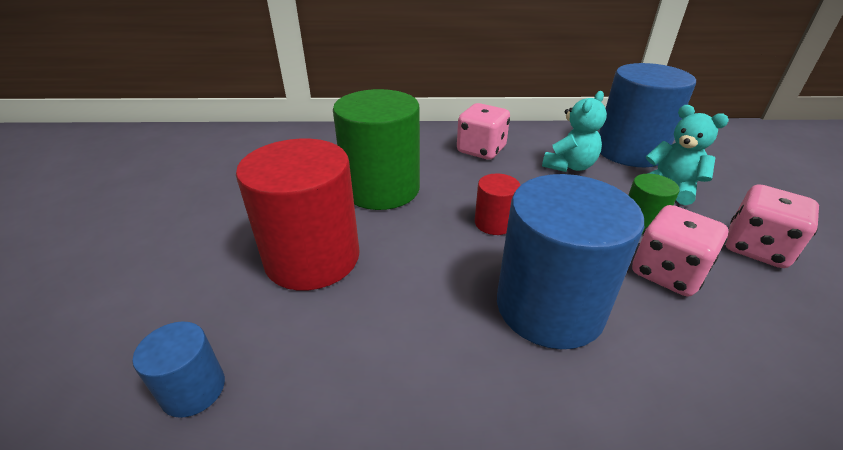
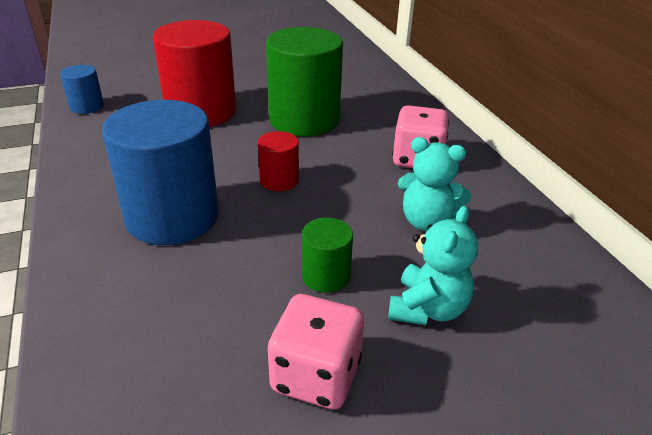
camera: 70 degrees right, 0 degrees up
blue cylinder [599,63,696,167] -> none
pink dice [632,205,728,296] -> none

